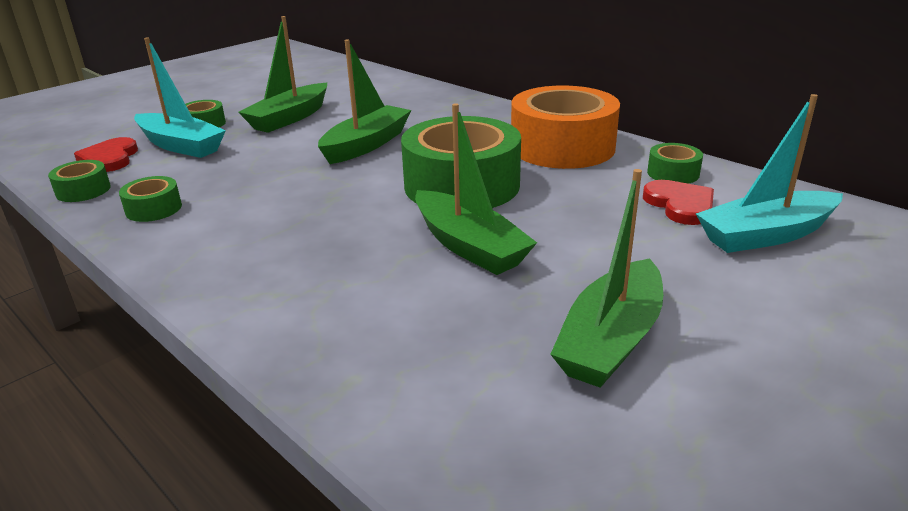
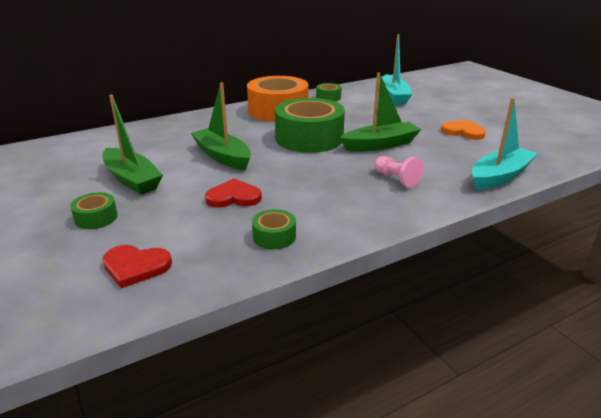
camera: 75 degrees left, 0 degrees up
green tape [48,160,111,202] -> none
turquoise boat [134,37,226,158] -> turquoise boat moved to [472,98,538,190]
green boat [550,169,663,388] -> orange heart [441,120,486,140]
red heart [643,180,714,225] -> red heart moved to [205,179,262,208]
none -> pink pawn [374,156,424,188]

